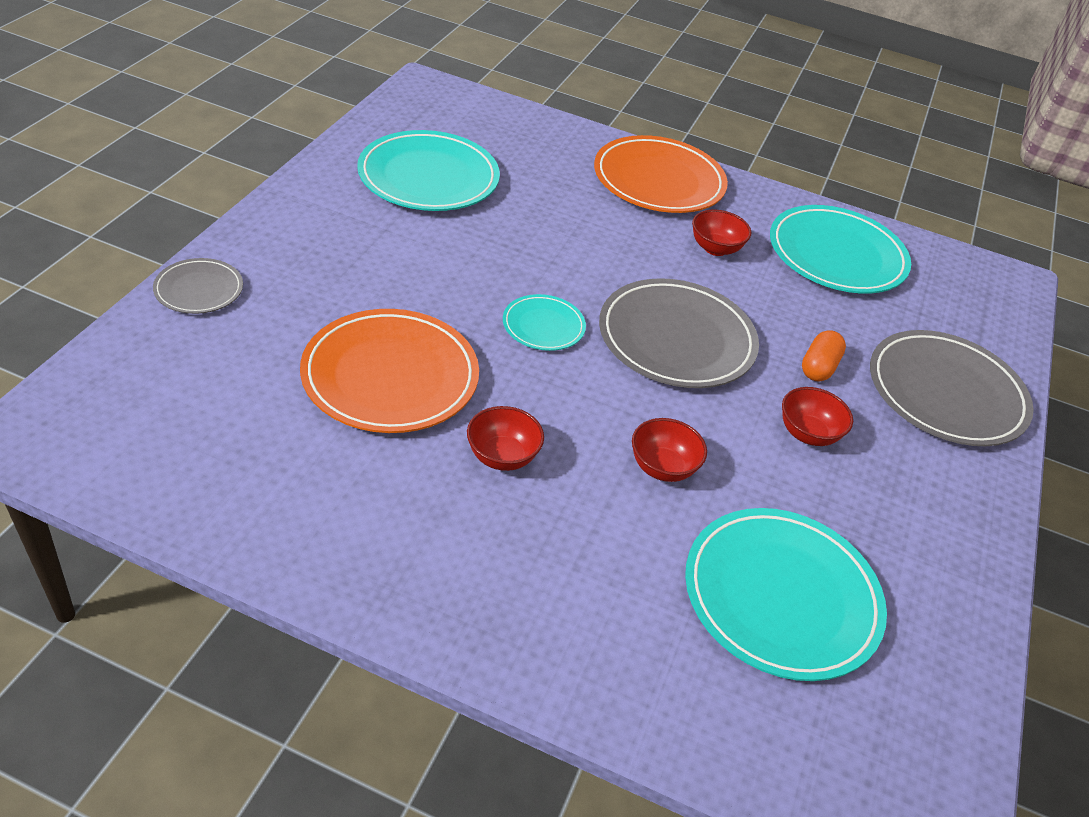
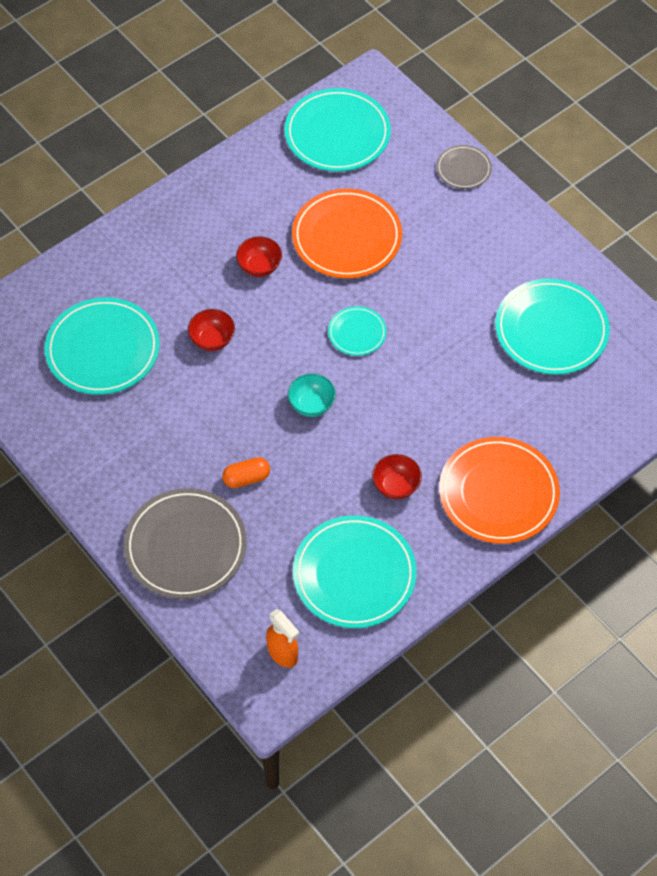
camera: 125 degrees right, 15 degrees up
grey plate [599,278,759,388] -> turquoise bowl [288,373,336,417]
red bowl [782,387,853,446] -> none
orange capsule [802,330,846,381] -> orange capsule turned 75 degrees counterclockwise [222,457,270,488]
none -> orange spray bottle [266,609,299,668]
none -> turquoise plate [284,88,391,172]

